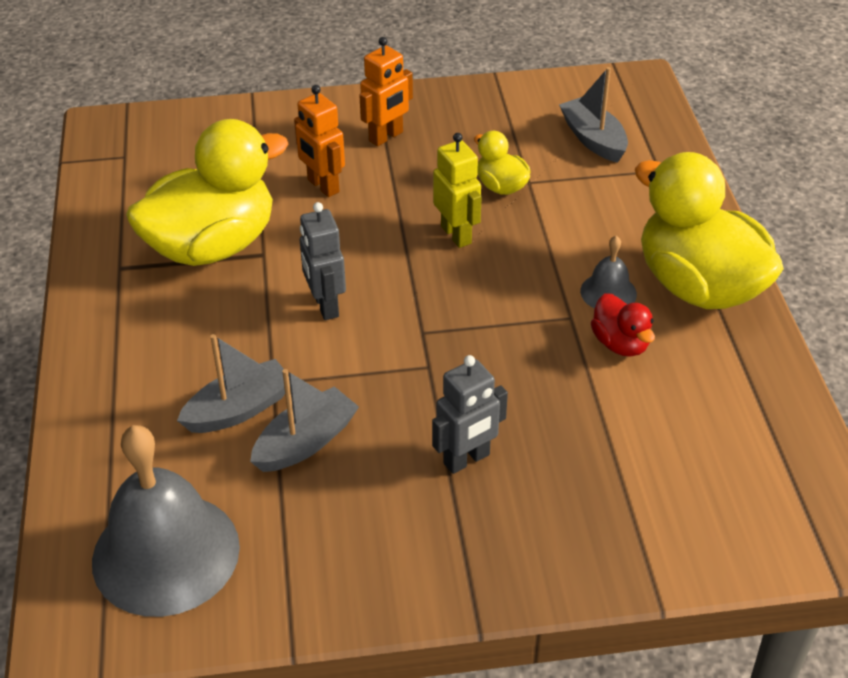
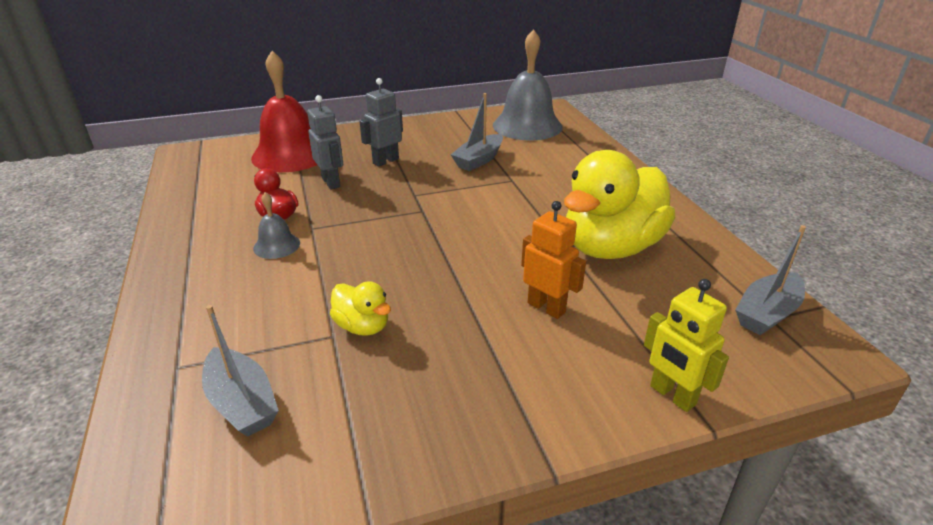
camera: 170 degrees right, 10 degrees down
grey boat [177,334,290,433] -> grey boat moved to [735,225,806,335]
grey robot [300,202,346,320] -> grey robot moved to [307,95,343,189]
orange robot [359,37,413,146] -> none
yellow robot [433,133,481,248] -> yellow robot moved to [644,279,729,412]
yellow duck [635,152,784,309] -> none
none -> red bell [251,51,317,172]

